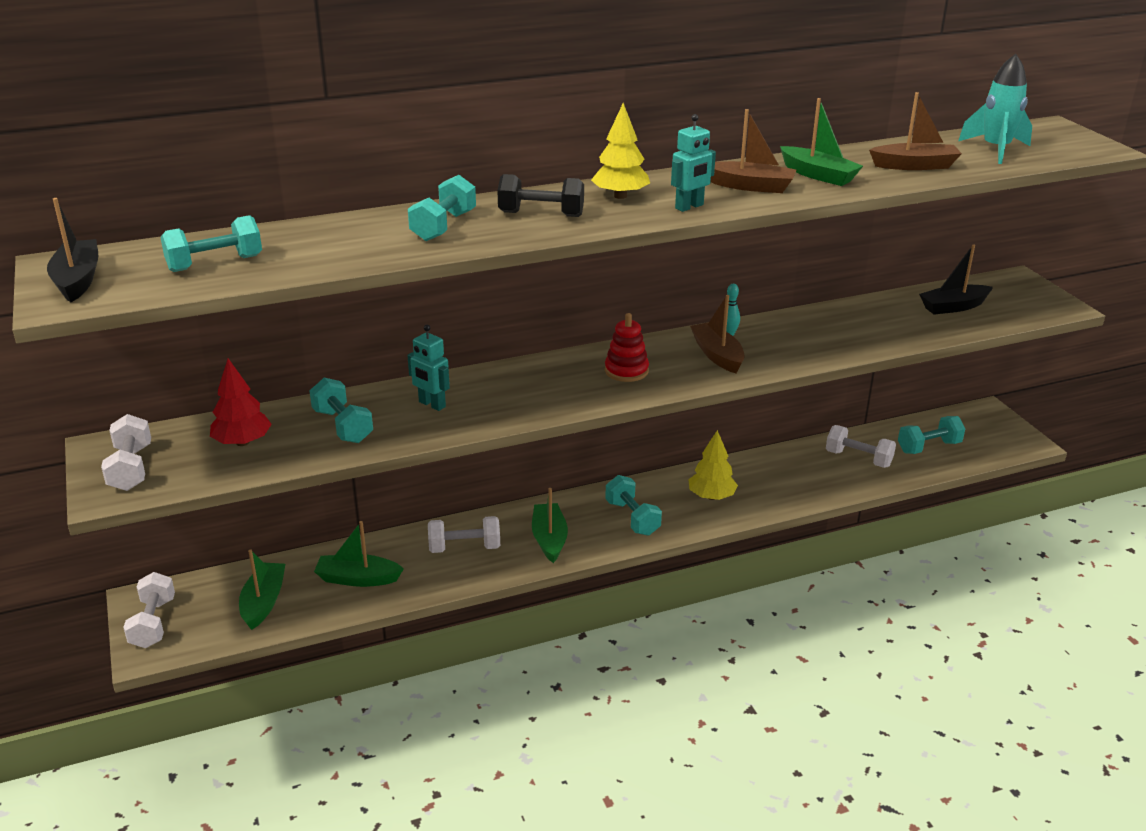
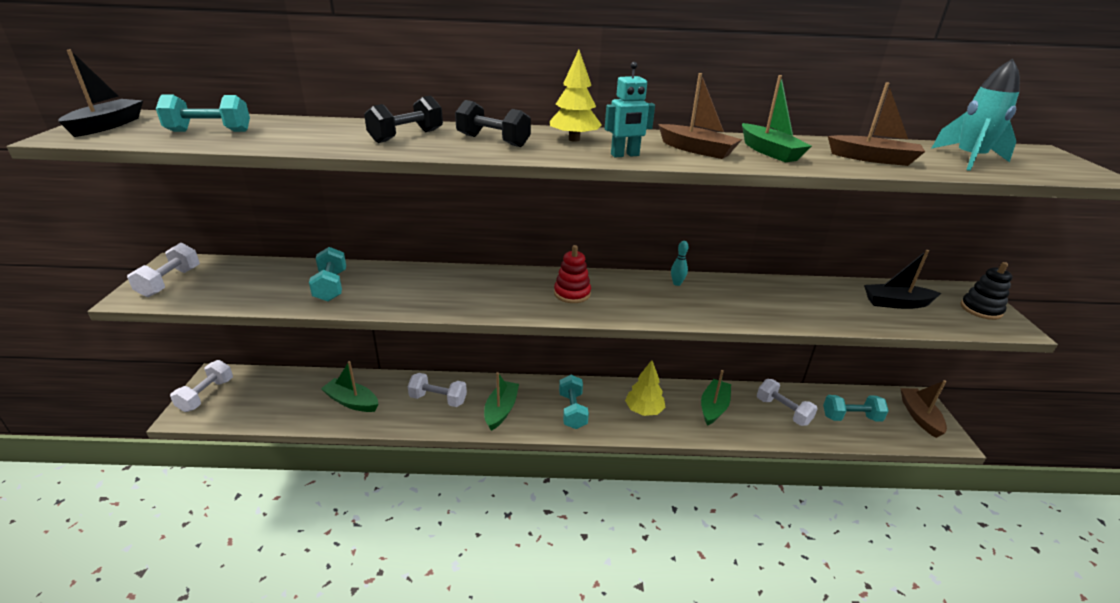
camera: 20 degrees right, 0 degrees up
red tree [210,358,272,446] -> none
green boat [239,550,285,630] -> green boat moved to [701,370,731,426]
turquoise robot [407,325,450,411] -> none
turquoise dumbbell [408,175,476,241] -> black dumbbell [364,95,443,143]
brown boat [690,295,745,373] -> brown boat moved to [900,380,947,438]
none -> black stacking toy [960,262,1012,320]

